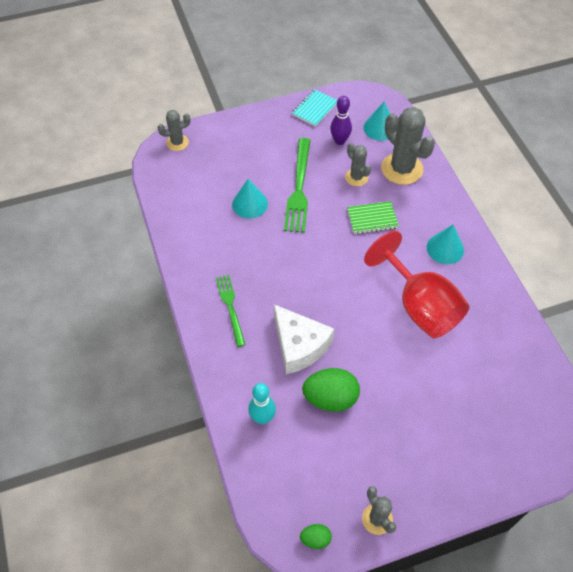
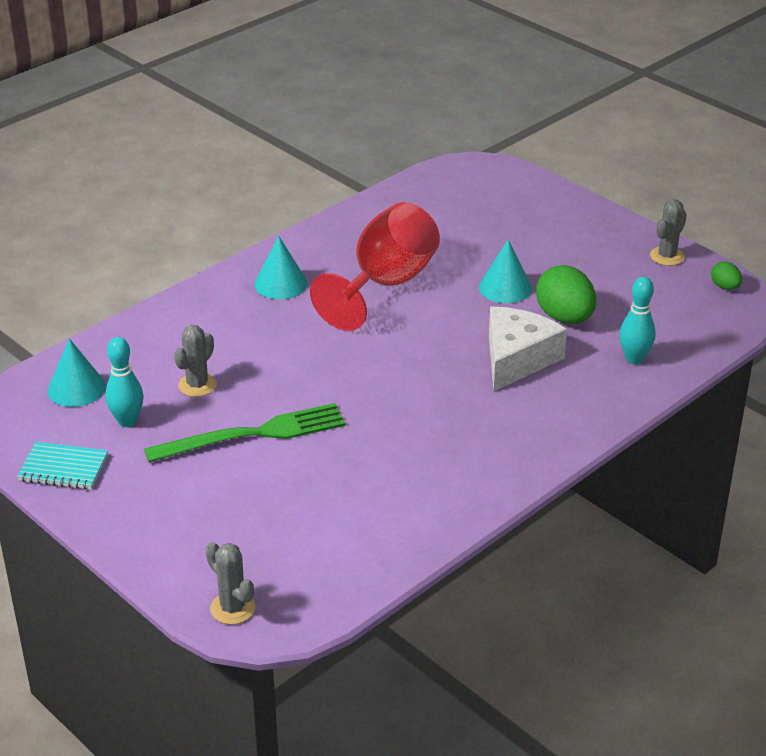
camera: 115 degrees left, 20 degrees down
green fork [216,275,246,347] -> none
turquoise cone [232,179,268,219] -> turquoise cone moved to [479,240,532,303]
purple bowling pin [330,96,352,145] -> turquoise bowling pin [105,337,144,427]
green notebook [347,201,399,234] -> none
grey cactus [381,107,435,185] -> none

